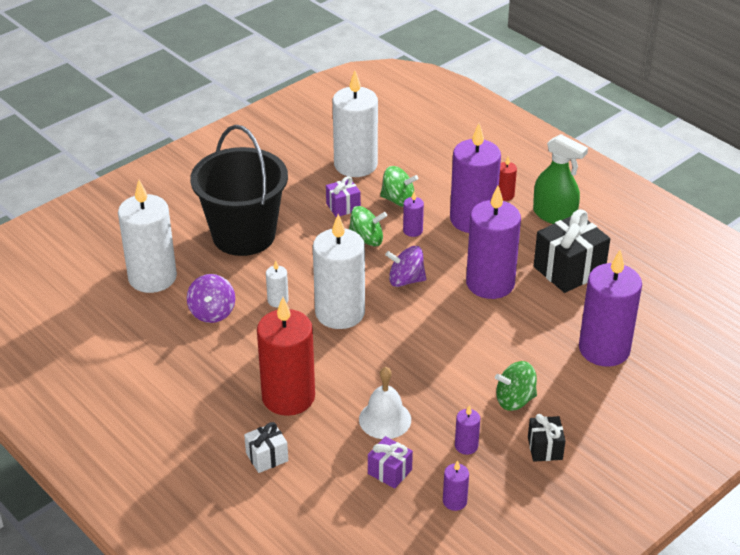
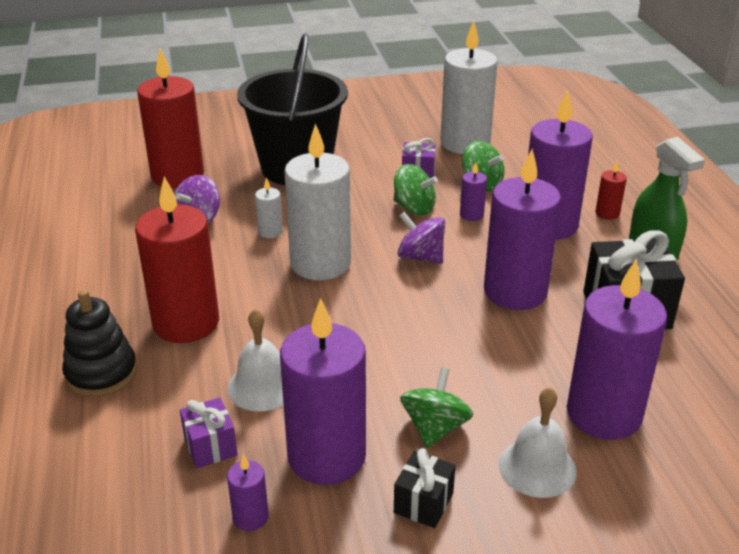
camera: 30 degrees right, 5 degrees down
white candle [118,180,177,293] -> red candle [137,48,204,188]
white gift [244,422,288,473] -> black stacking toy [62,289,137,397]
purple candle [455,405,480,455] -> purple candle [280,298,366,485], size x2.35
green spinning top [495,361,537,411] -> green spinning top turned 90 degrees clockwise [400,367,473,448]
none -> white bell [499,387,576,498]

